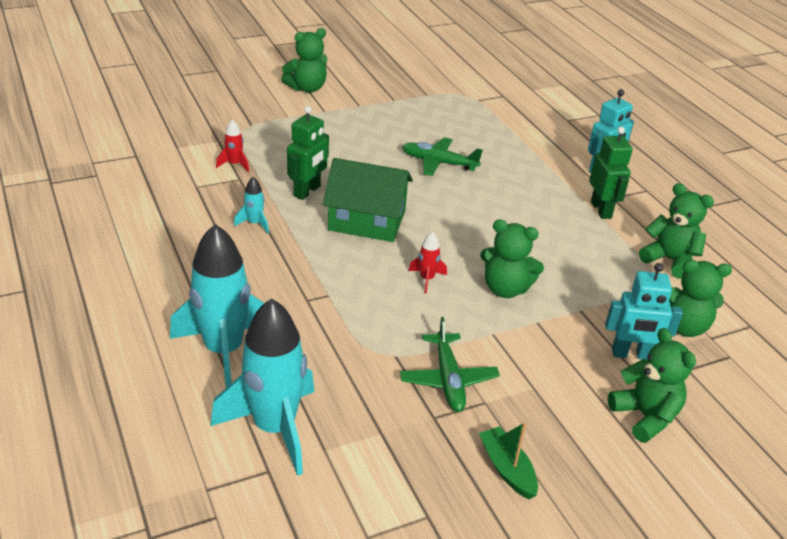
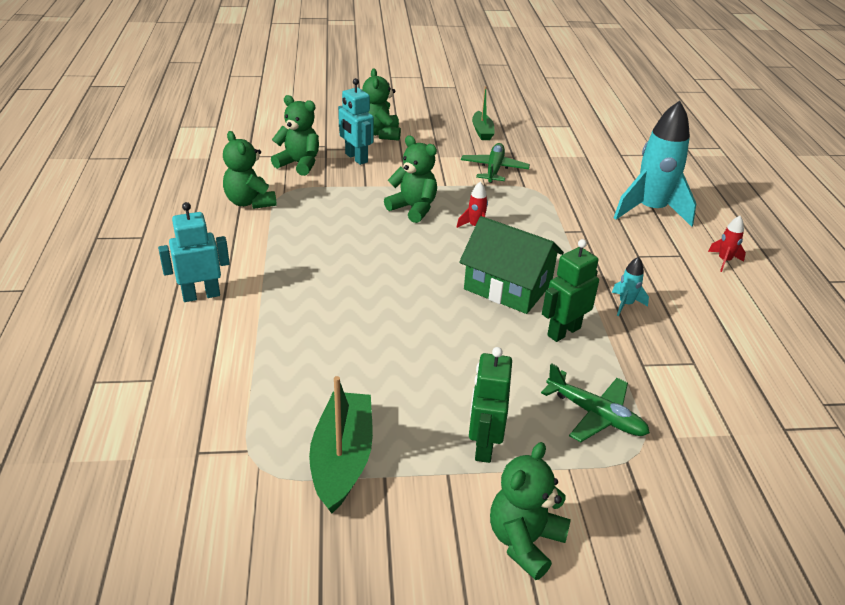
camera: 160 degrees left, 0 degrees up
turquoise rocket [211,298,315,476] -> none
red rocket [216,119,249,172] -> red rocket moved to [708,216,746,272]
green teddy bear [281,28,327,93] -> green teddy bear turned 45 degrees counterclockwise [490,442,571,580]
green plane [402,137,482,176] -> green plane moved to [541,363,650,442]
green robot [589,127,633,219] -> green robot moved to [469,347,512,463]
turquoise robot [605,263,683,360] -> turquoise robot turned 150 degrees counterclockwise [338,78,374,165]
none -> green boat [309,376,373,514]

